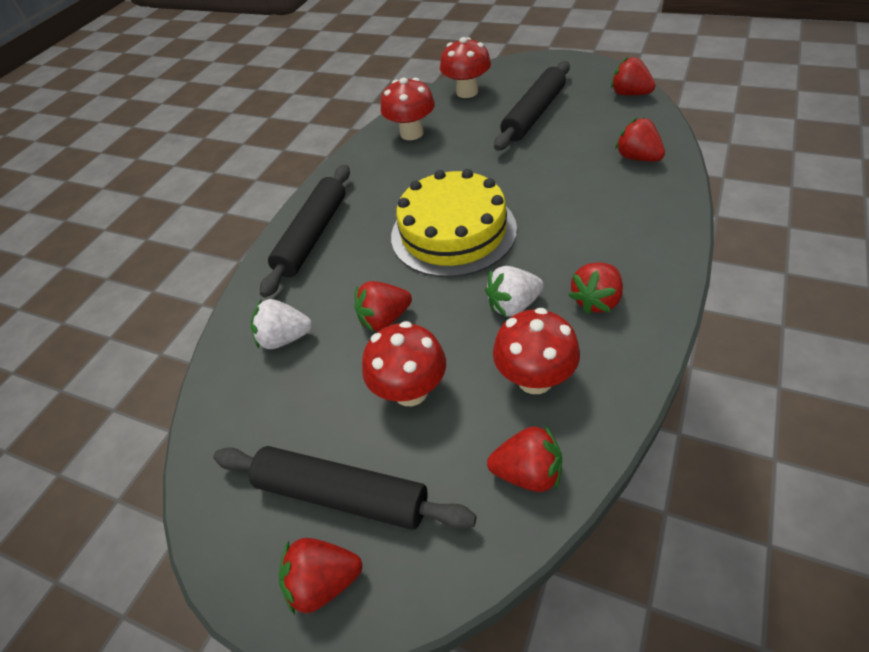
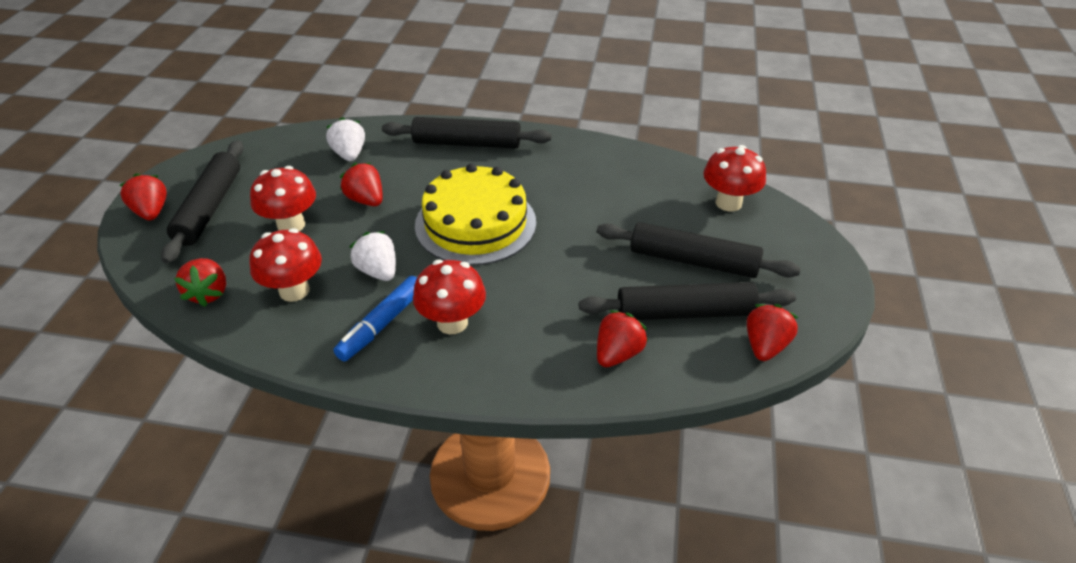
camera: 70 degrees right, 5 degrees down
red mushroom [381,77,435,140] -> red mushroom moved to [413,259,486,334]
red strawberry [569,262,623,314] -> blue marker [333,276,417,361]
none -> black rolling pin [579,282,796,320]

